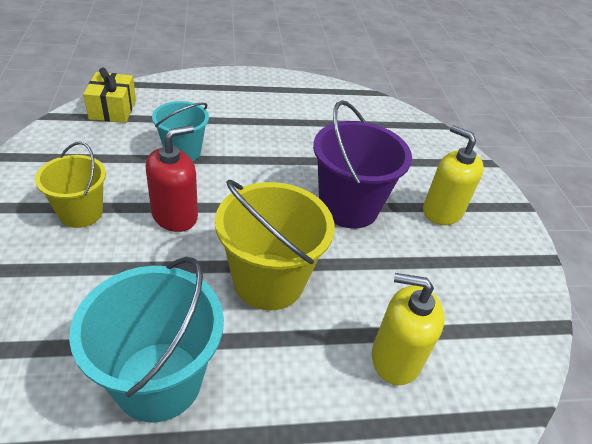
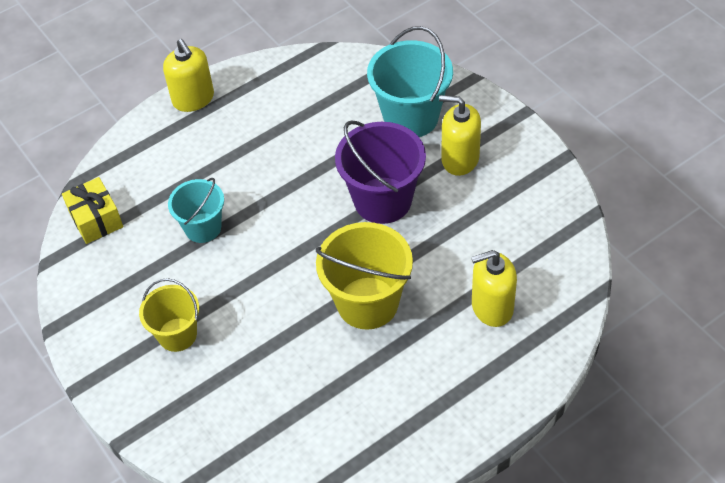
camera: 20 degrees left, 10 degrees up
turquoise bucket [69,257,224,422] -> turquoise bucket moved to [367,26,453,137]
red soap dispenser [146,125,198,232] -> none
none -> yellow soap dispenser [163,39,214,112]

